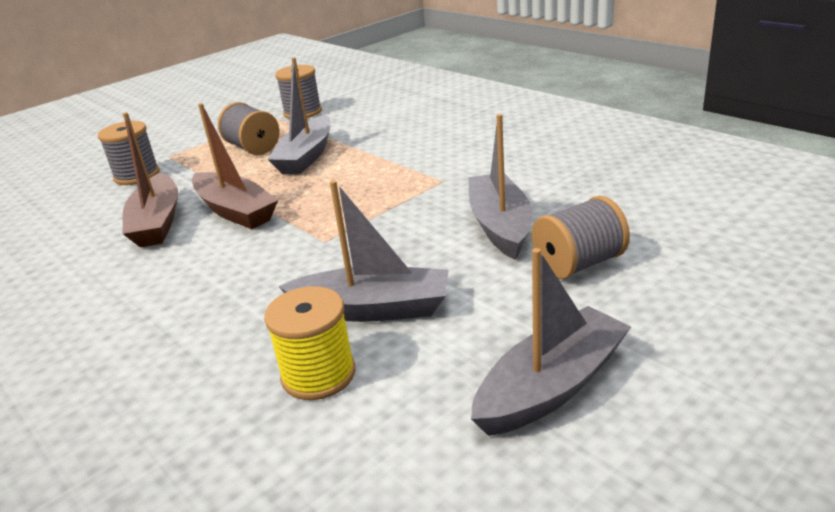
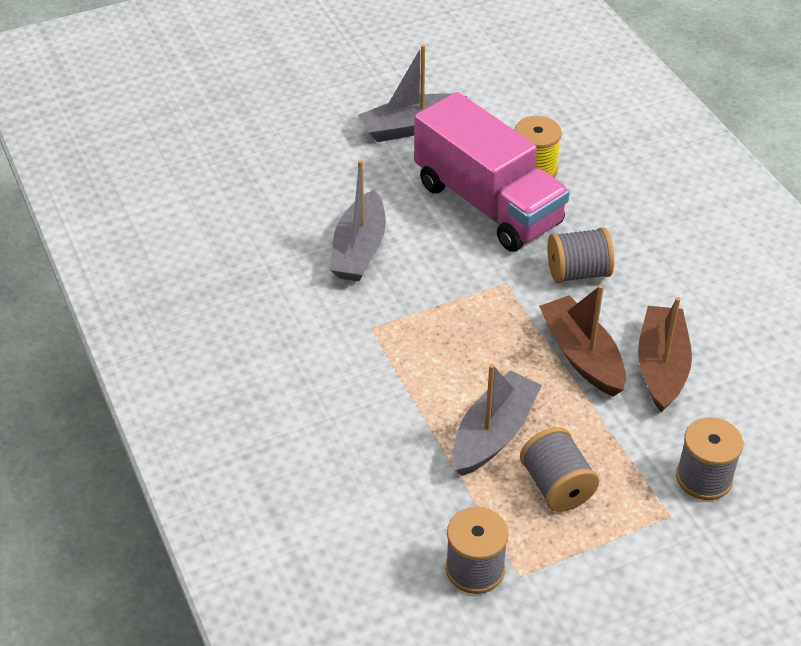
camera: 165 degrees left, 15 degrees up
grey boat [278,180,449,322] -> pink truck [414,92,570,252]
grey spool [532,196,630,279] -> grey spool moved to [547,227,614,283]

